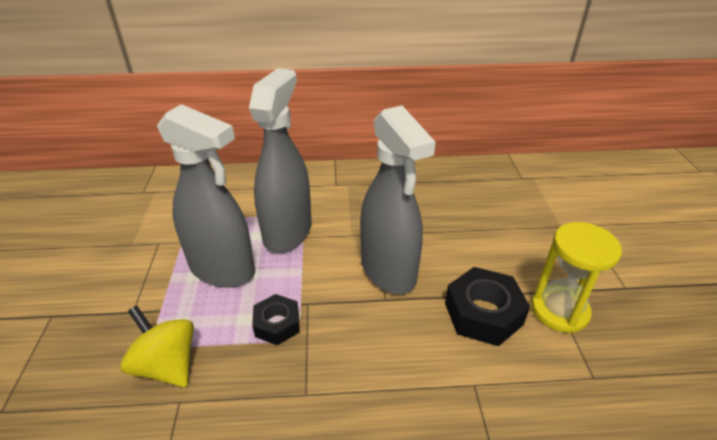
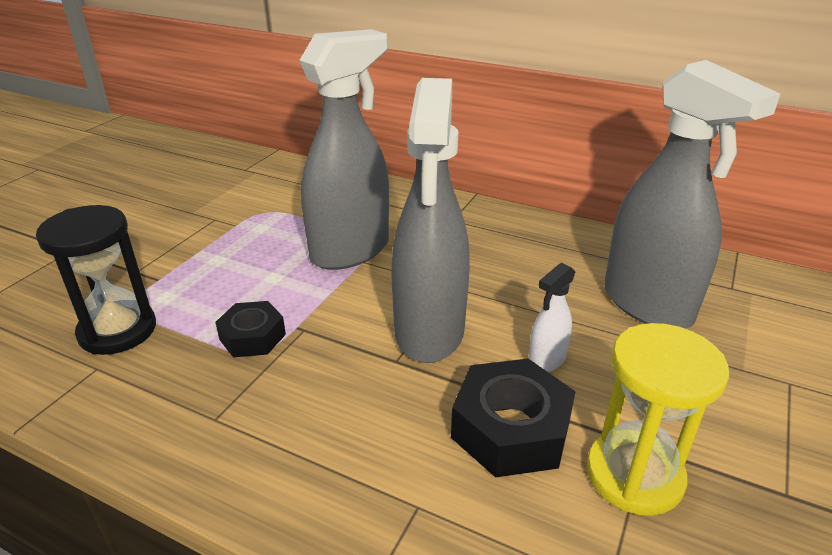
camera: 30 degrees right, 5 degrees down
yellow spinning top [120,306,194,387] -> black hourglass [36,205,156,355]
grey spray bottle [157,104,255,288] -> grey spray bottle moved to [604,60,780,328]
none -> white spray bottle [528,263,576,372]

